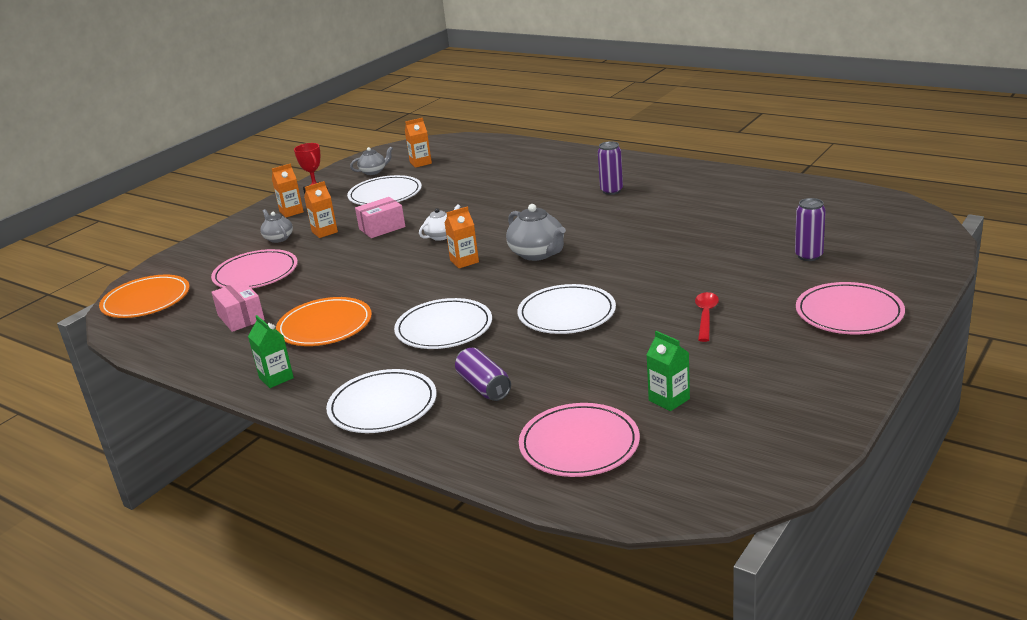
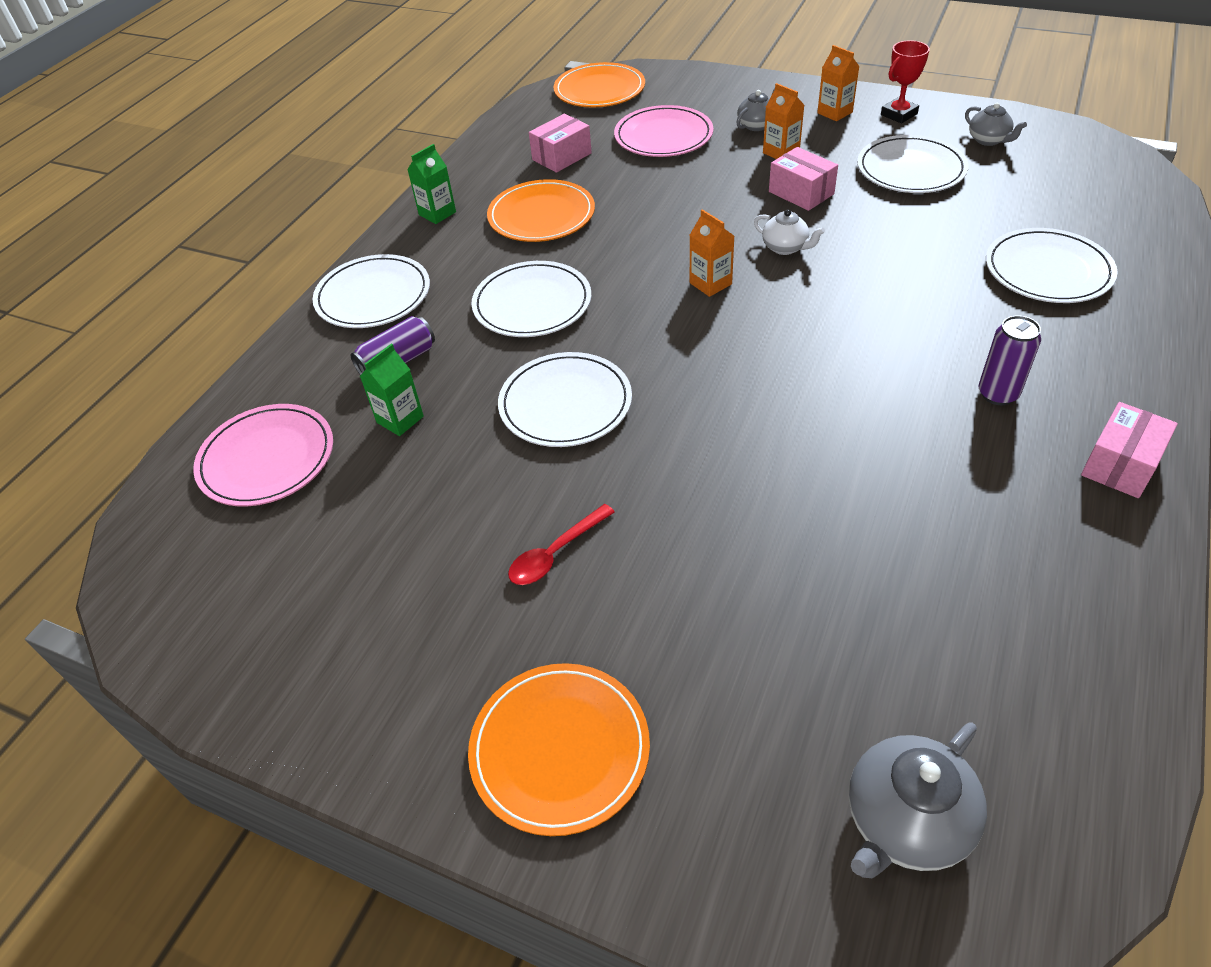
camera: 80 degrees right, 20 degrees up
orange carton [405,118,432,168] -> none
grey teapot [506,204,566,261] -> grey teapot moved to [849,722,987,879]
green carton [646,331,690,411] -> green carton moved to [360,344,424,436]
red spoon [695,292,719,342] -> red spoon turned 135 degrees clockwise [508,504,615,585]
purple can [795,198,826,261] -> none
pink plate [796,282,905,334] -> orange plate [468,663,650,836]
none -> white plate [986,228,1118,303]
none -> pink box [1081,402,1178,498]

